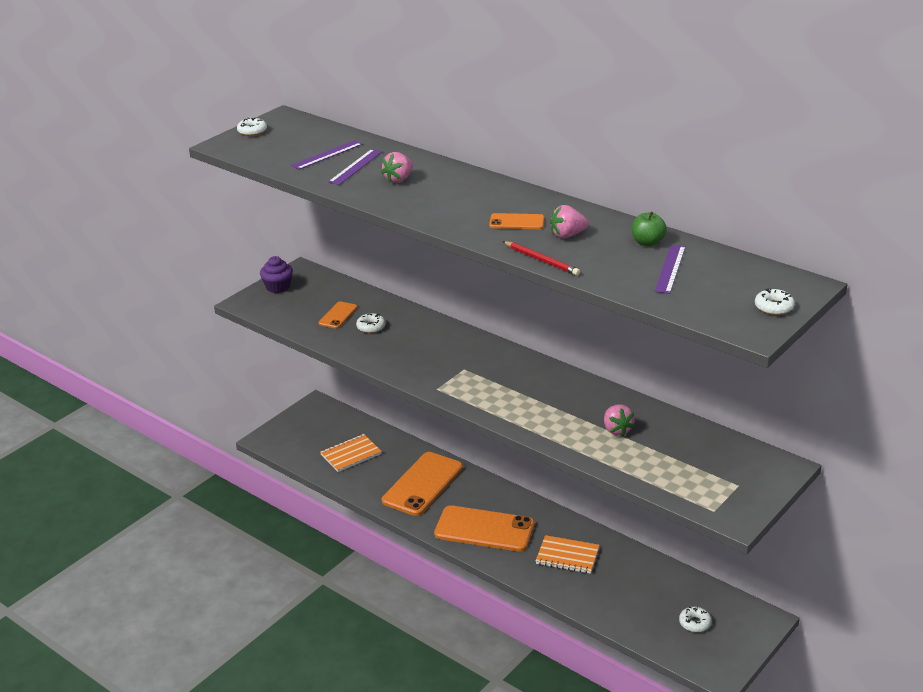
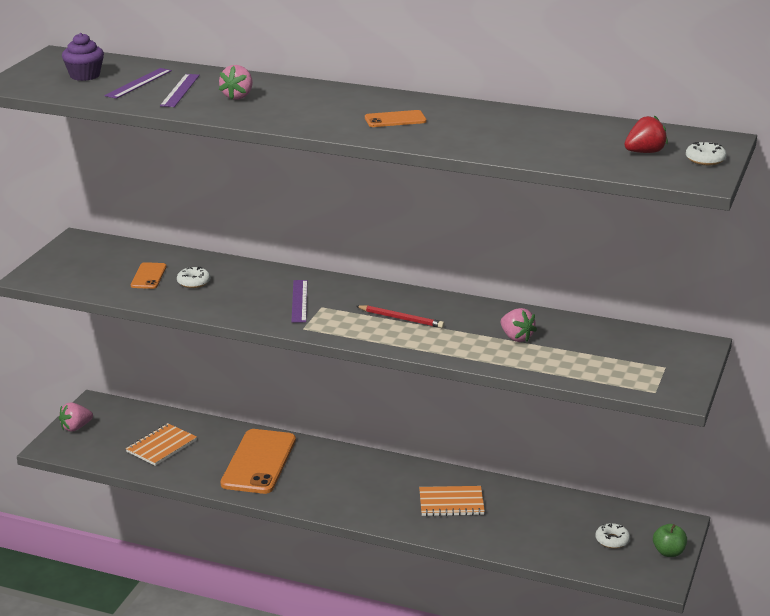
camera: 20 degrees left, 5 degrees down
white donut [237,118,267,136] -> none
purple cupcake [260,256,293,293] -> purple cupcake moved to [62,33,104,81]
orange phone [434,505,535,552] -> none
red pencil [502,241,580,276] -> red pencil moved to [356,305,444,328]
pink strawberry [550,205,589,238] -> pink strawberry moved to [59,402,93,432]
green apple [632,212,667,246] -> green apple moved to [653,524,687,557]
purple ruler [654,245,686,294] -> purple ruler moved to [291,280,307,323]
none -> red strawberry [624,115,668,153]

